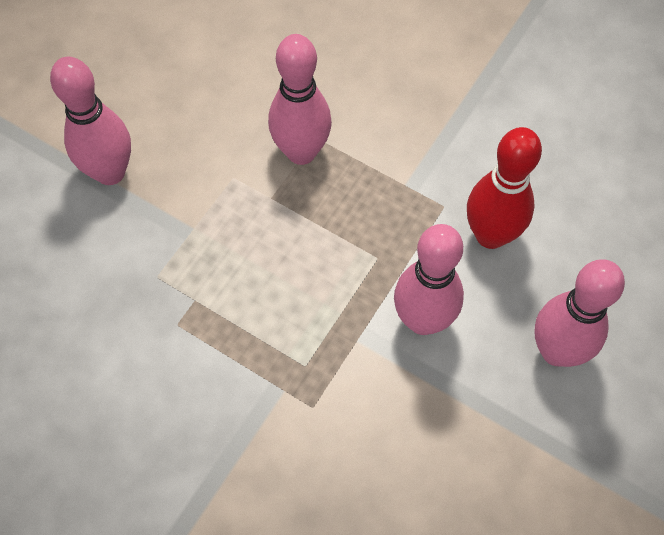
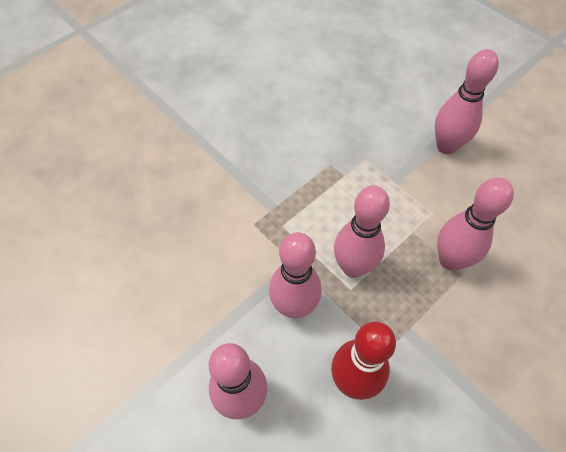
camera: 105 degrees right, 5 degrees down
none -> pink bowling pin [334,185,390,278]

